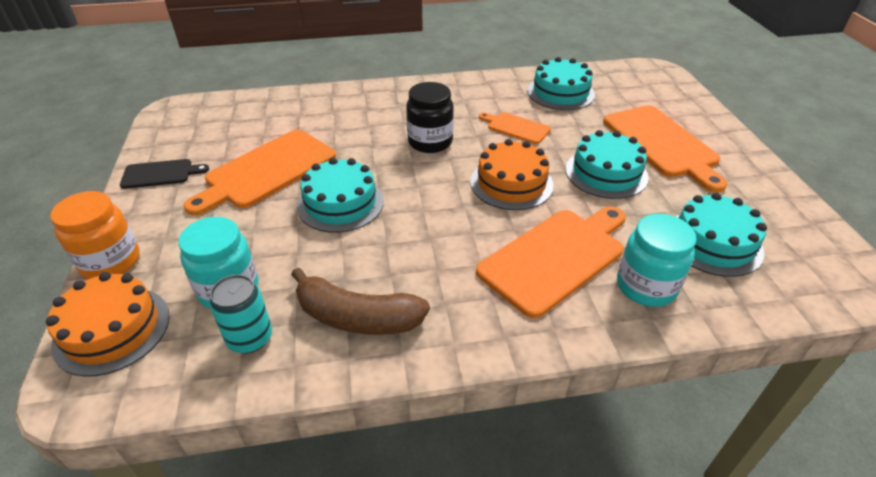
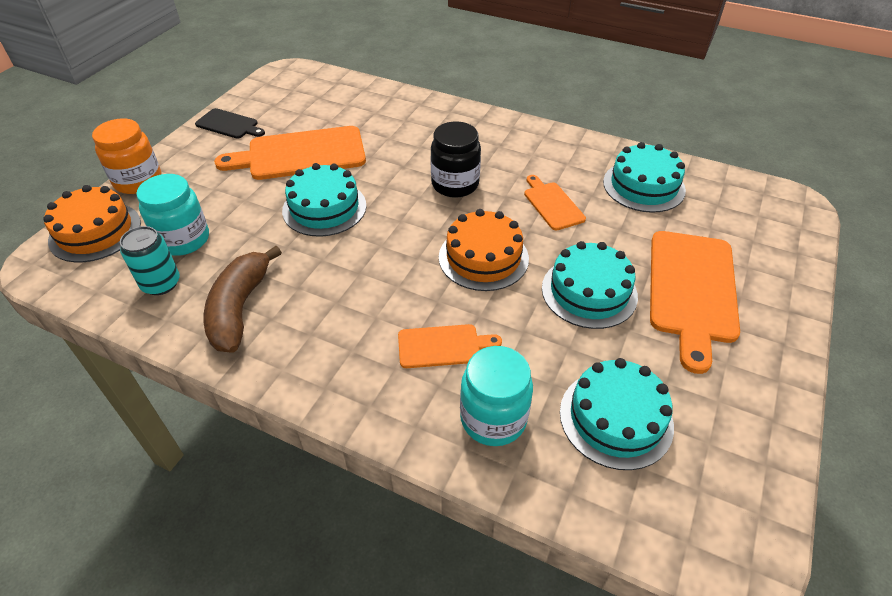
camera: 35 degrees right, 5 degrees up
brown banana [291,267,430,335] -> brown banana turned 45 degrees clockwise [204,246,282,352]
orange cutting board [476,206,626,318] -> orange cutting board [398,324,502,368], size x0.53

